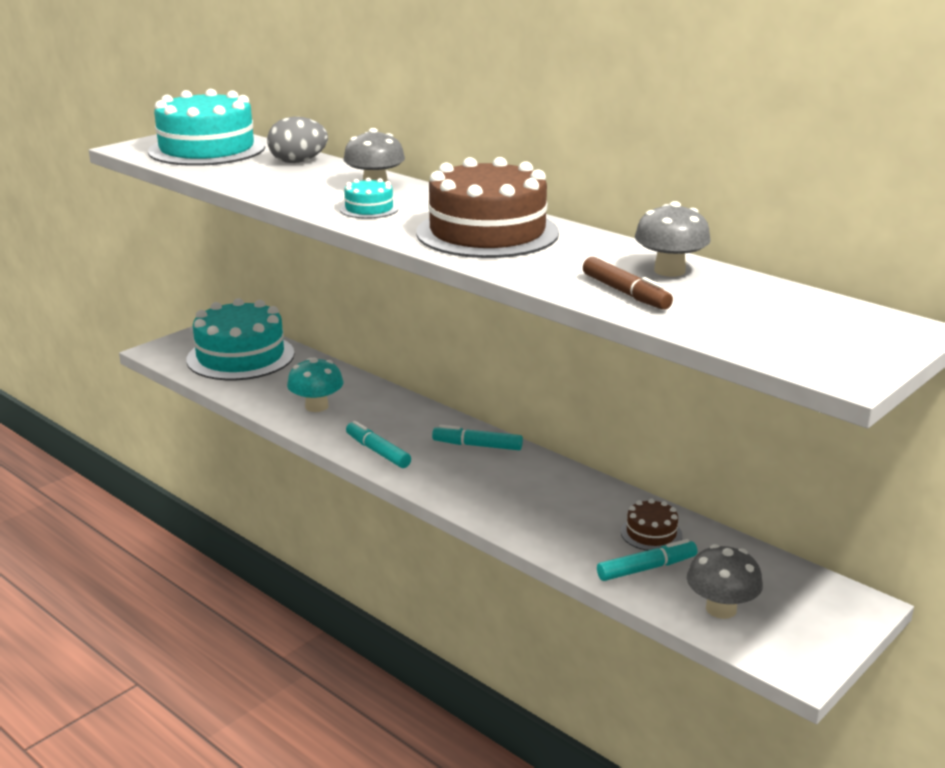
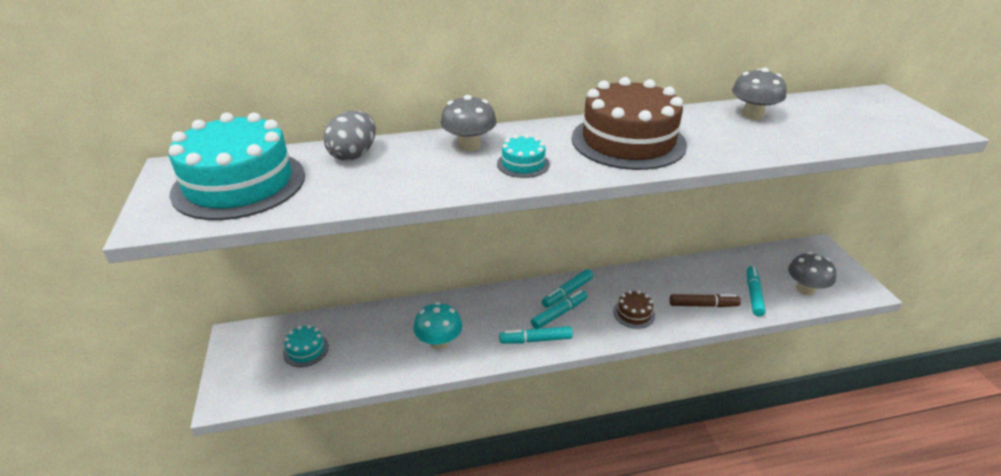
camera: 55 degrees left, 10 degrees up
turquoise cake [186,298,295,380] -> turquoise cake [283,325,329,367], size x0.44
brown marker [583,257,673,310] -> brown marker moved to [670,294,741,307]
brown cake [621,499,683,551] -> brown cake moved to [613,290,655,329]
none -> turquoise marker [531,290,587,329]

